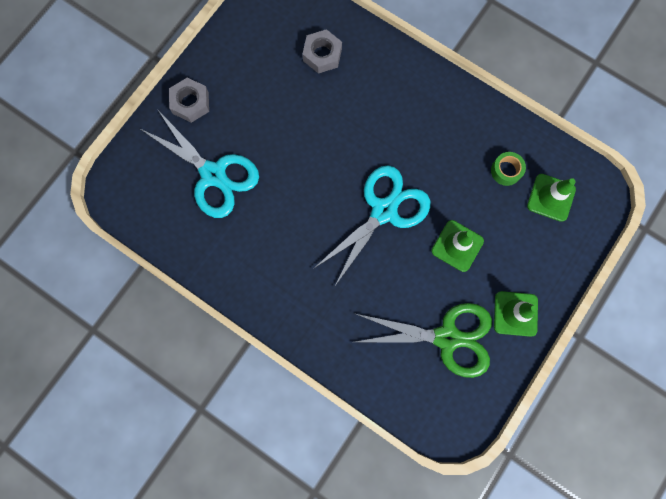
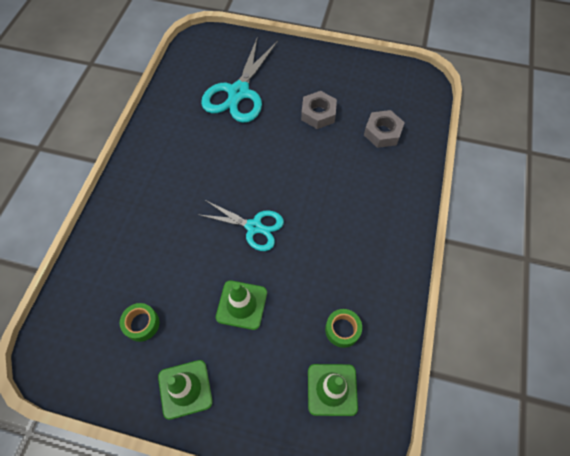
camera: 70 degrees right, 15 degrees down
grey nut [169,78,209,123] -> grey nut moved to [301,91,337,129]
turquoise scissors [313,165,431,287] -> turquoise scissors [197,200,284,251], size x0.64
green scissors [356,303,492,378] -> green tape [120,303,159,342]

